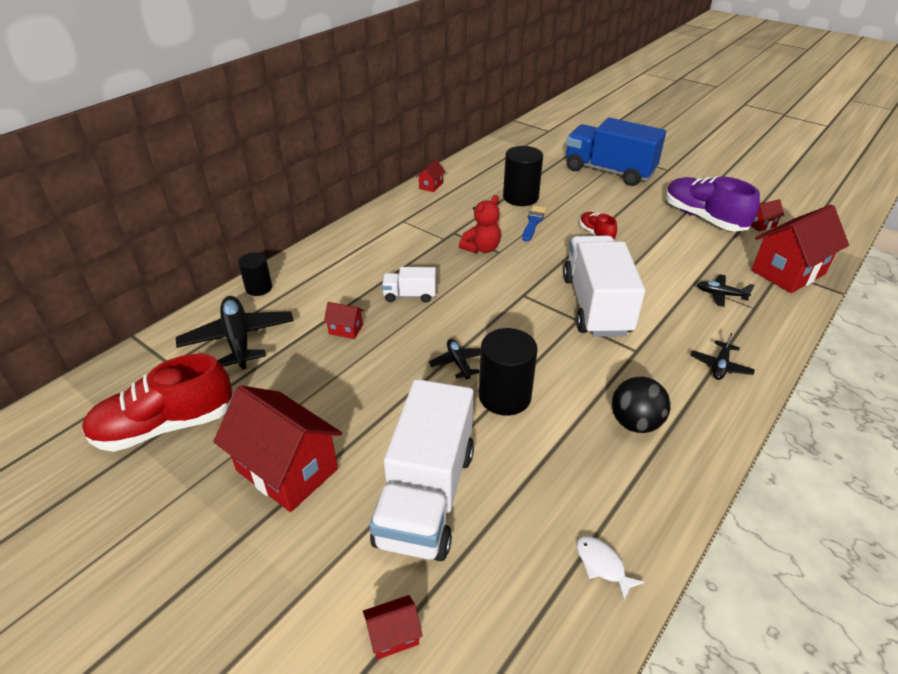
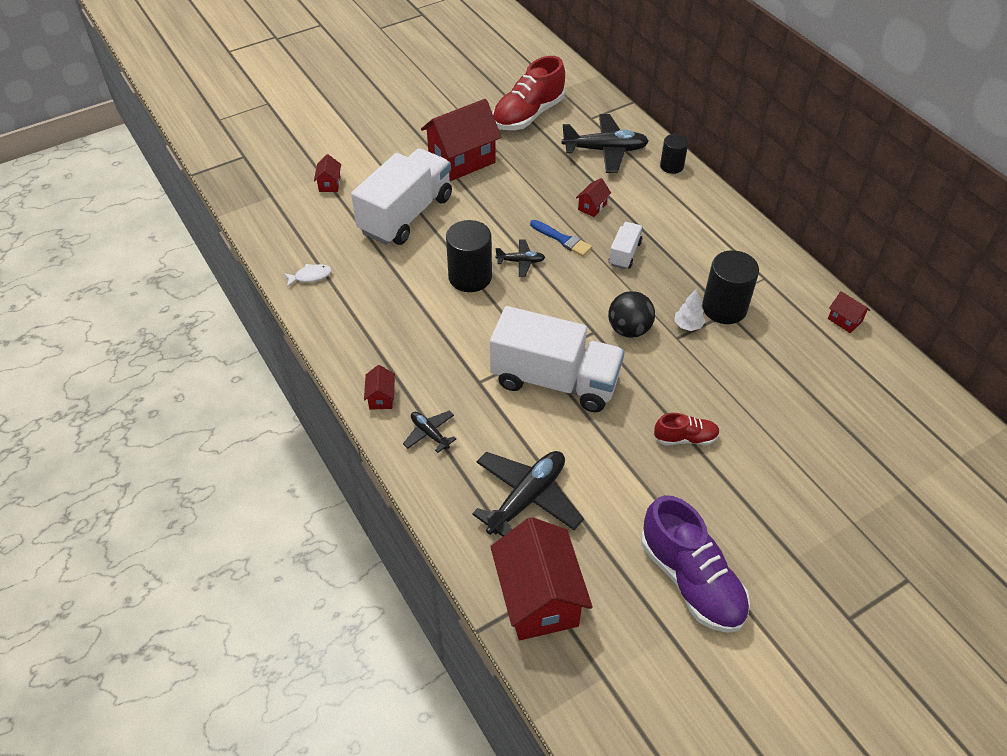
camera: 110 degrees right, 10 degrees up
red shoe [82,354,233,452] -> red shoe turned 135 degrees counterclockwise [493,56,565,130]
white truck [370,379,474,561] -> white truck turned 90 degrees clockwise [351,148,452,245]
red teddy bear [459,195,501,253] -> white tree [674,288,705,331]
black cylinder [503,146,543,206] -> black cylinder moved to [702,250,759,324]
blue brush [522,206,546,242] -> blue brush moved to [530,220,592,256]
blue truck [566,118,666,186] -> none
black ball [612,377,670,433] -> black ball moved to [608,291,655,338]
purple shoe [666,176,760,232] -> purple shoe turned 75 degrees clockwise [641,495,750,633]
black plane [697,274,755,307] -> black plane [472,451,584,537], size x1.95
red house [751,199,784,231] -> red house moved to [364,365,395,410]

